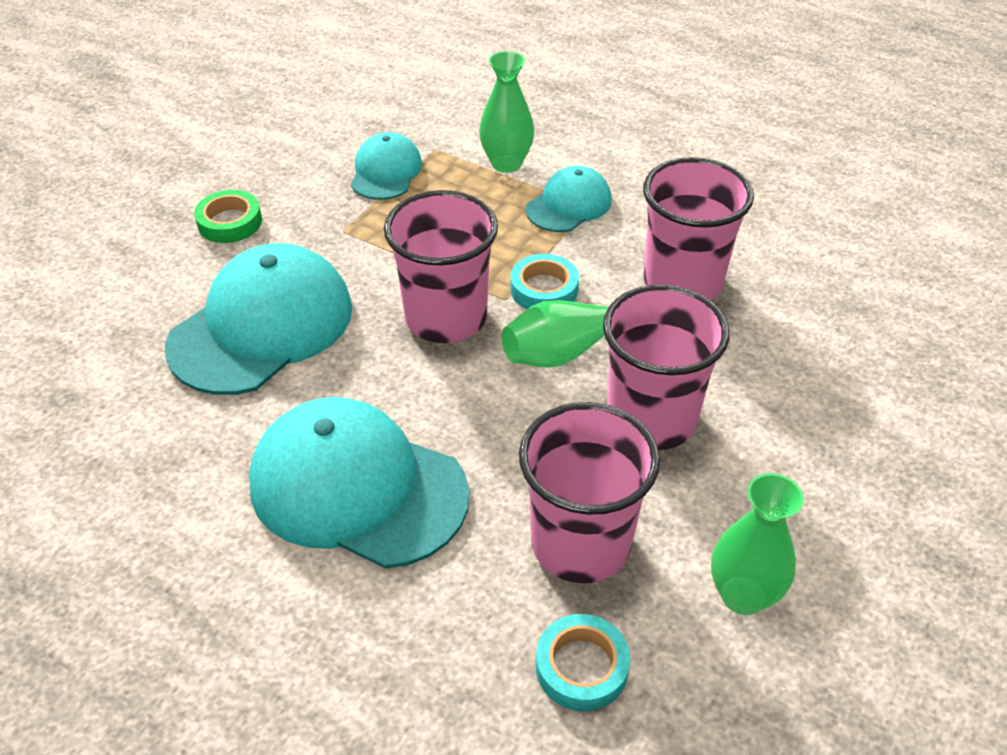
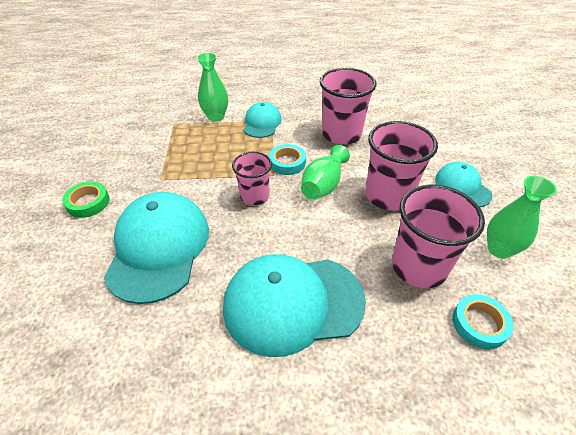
camera: 35 degrees left, 0 degrees up
turquoise cap [351,132,422,200] -> turquoise cap moved to [435,162,493,207]
pink cup [384,190,498,343] -> pink cup [232,152,272,205], size x0.62

